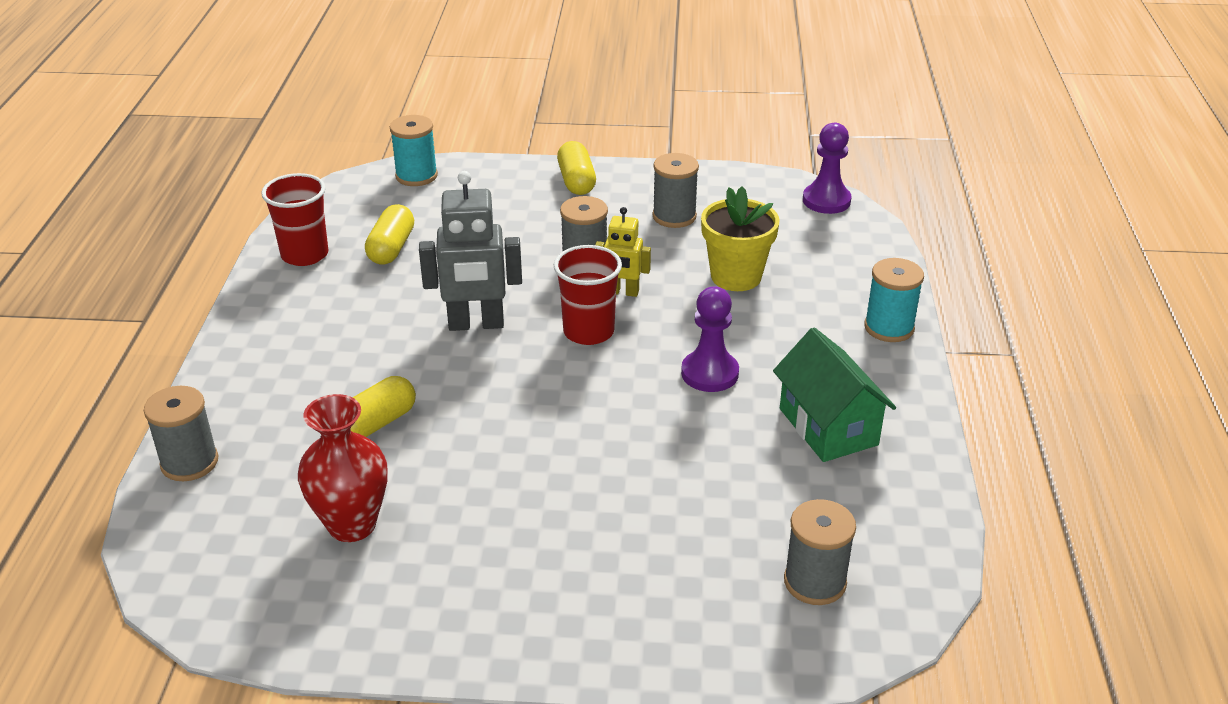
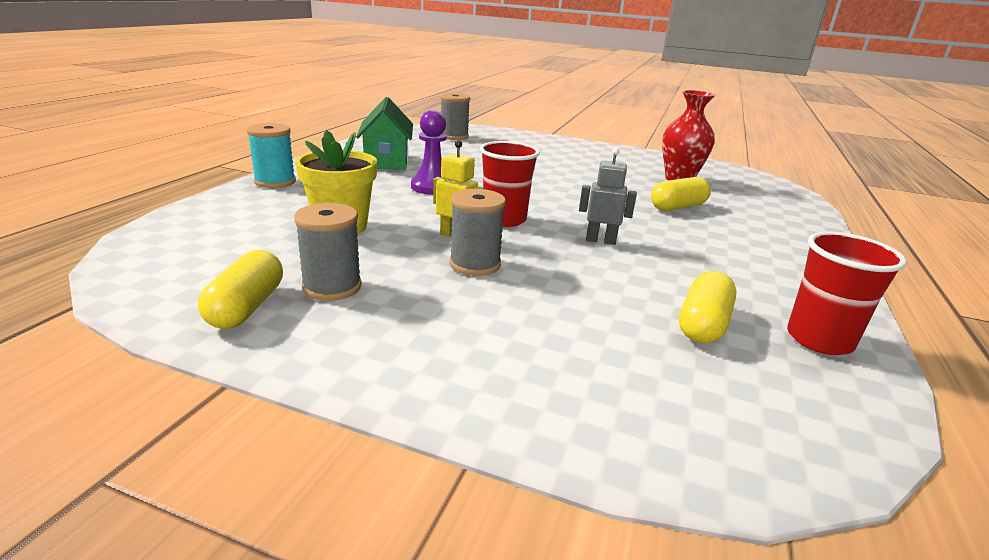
camera: 165 degrees left, 10 degrees down
grey spool [144,386,218,481] -> none
turquoise spool [390,115,438,186] -> none
grey robot [419,171,522,331] -> grey robot [579,148,637,245], size x0.59
yellow capsule [557,141,596,195] -> yellow capsule moved to [198,250,283,329]
purple pawn [803,123,852,214] -> none

